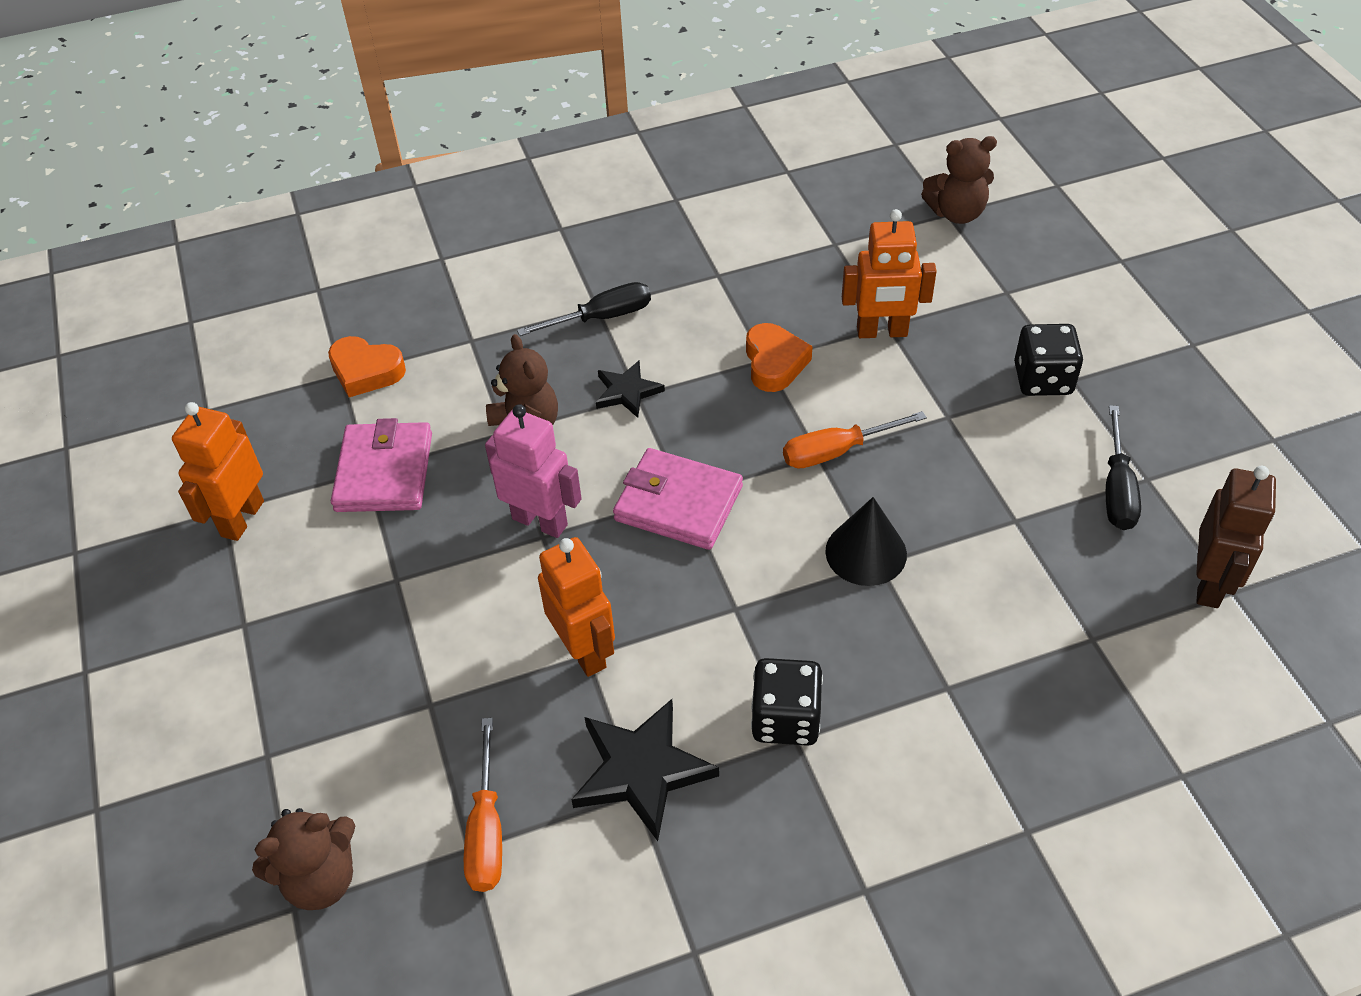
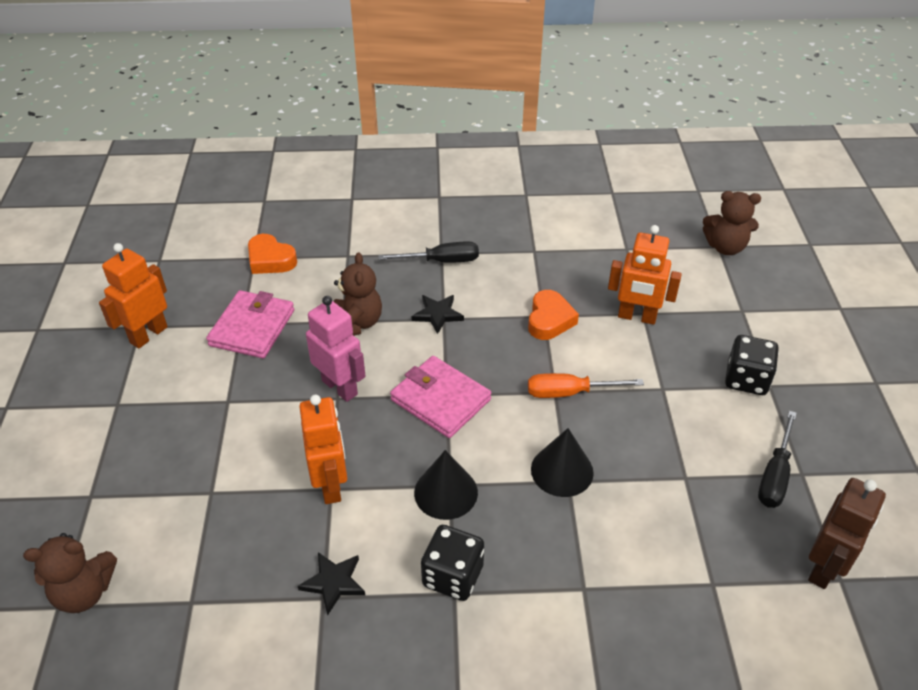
camera: 15 degrees right, 5 degrees down
orange screwdriver [464,718,502,892] -> none
black star [571,699,719,841] -> black star [298,552,365,616], size x0.60
none -> black cone [414,450,478,520]

